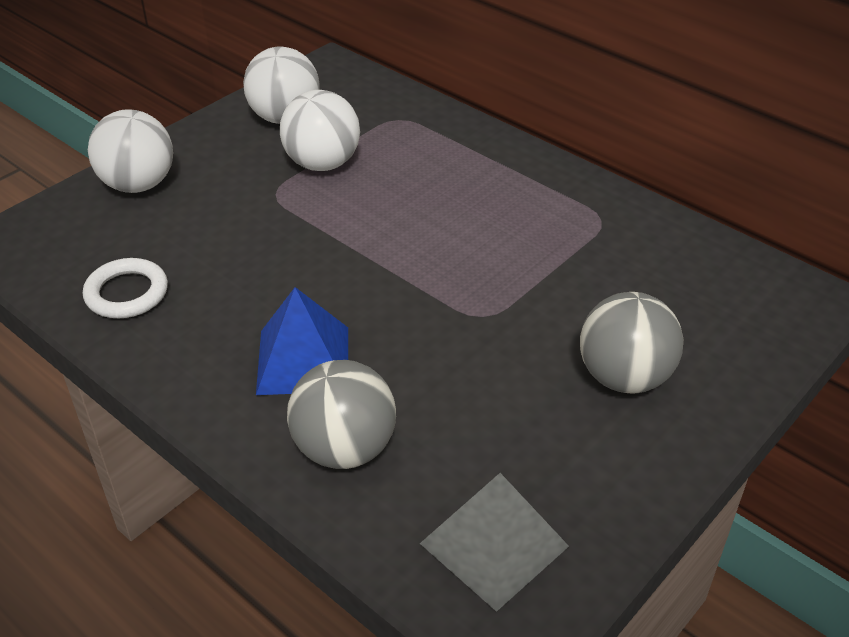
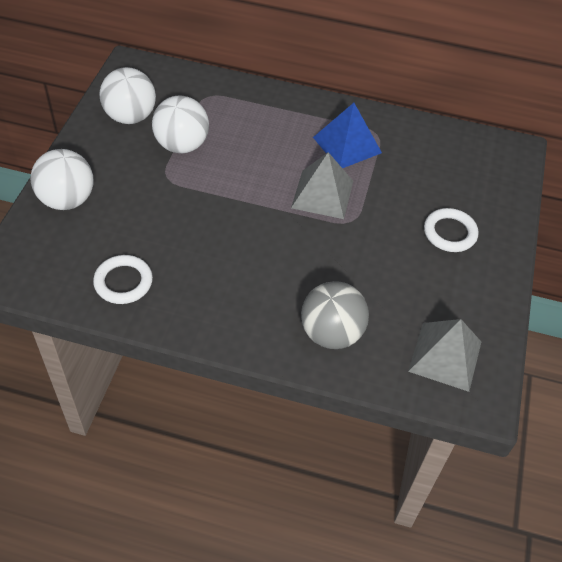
camera: 30 degrees left, 10 degrees up
blue pyramid [256,287,348,395] -> blue pyramid moved to [313,103,382,168]
grey ball [580,292,683,394] -> white ring [424,208,478,252]
none -> grey pyramid [291,152,353,219]

